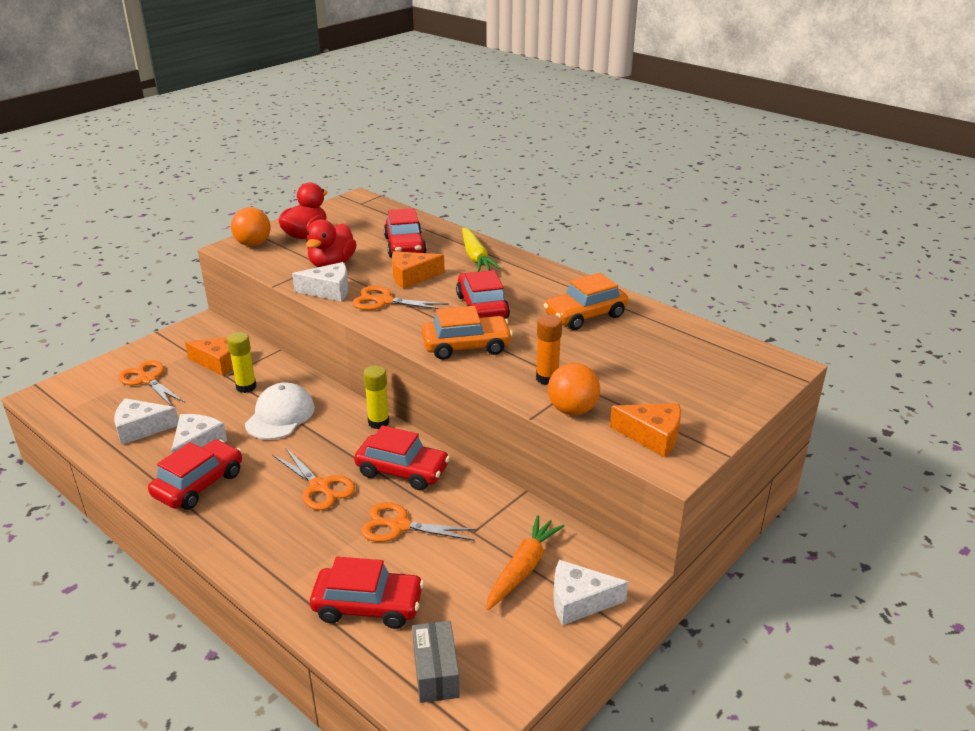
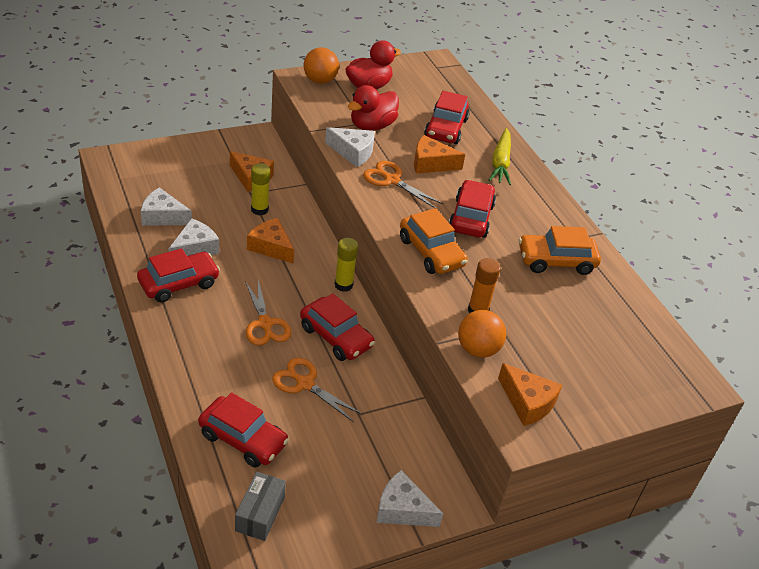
camera: 20 degrees right, 10 degrees up
orange scissors [118,360,185,406] -> none
white cap [245,382,315,440] -> orange cheese [247,218,294,263]
orange car [422,306,513,360] -> orange car turned 45 degrees clockwise [400,208,468,274]
orange carrot [486,515,564,610] -> none

